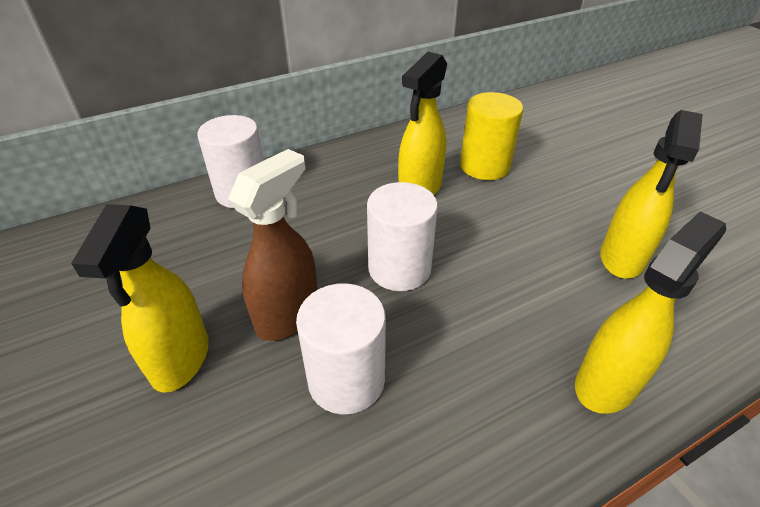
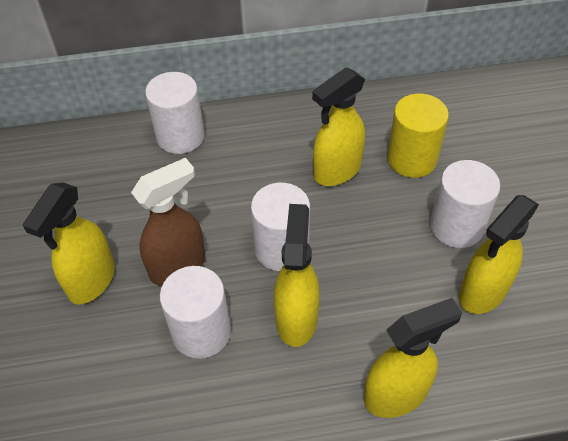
camera: 20 degrees right, 10 degrees up
none -> yellow spray bottle [274,204,320,347]
none -> white cylinder [430,160,500,248]

